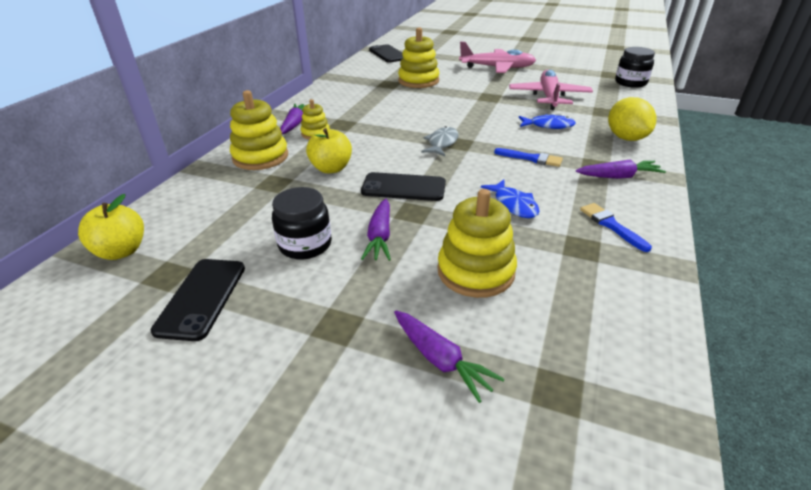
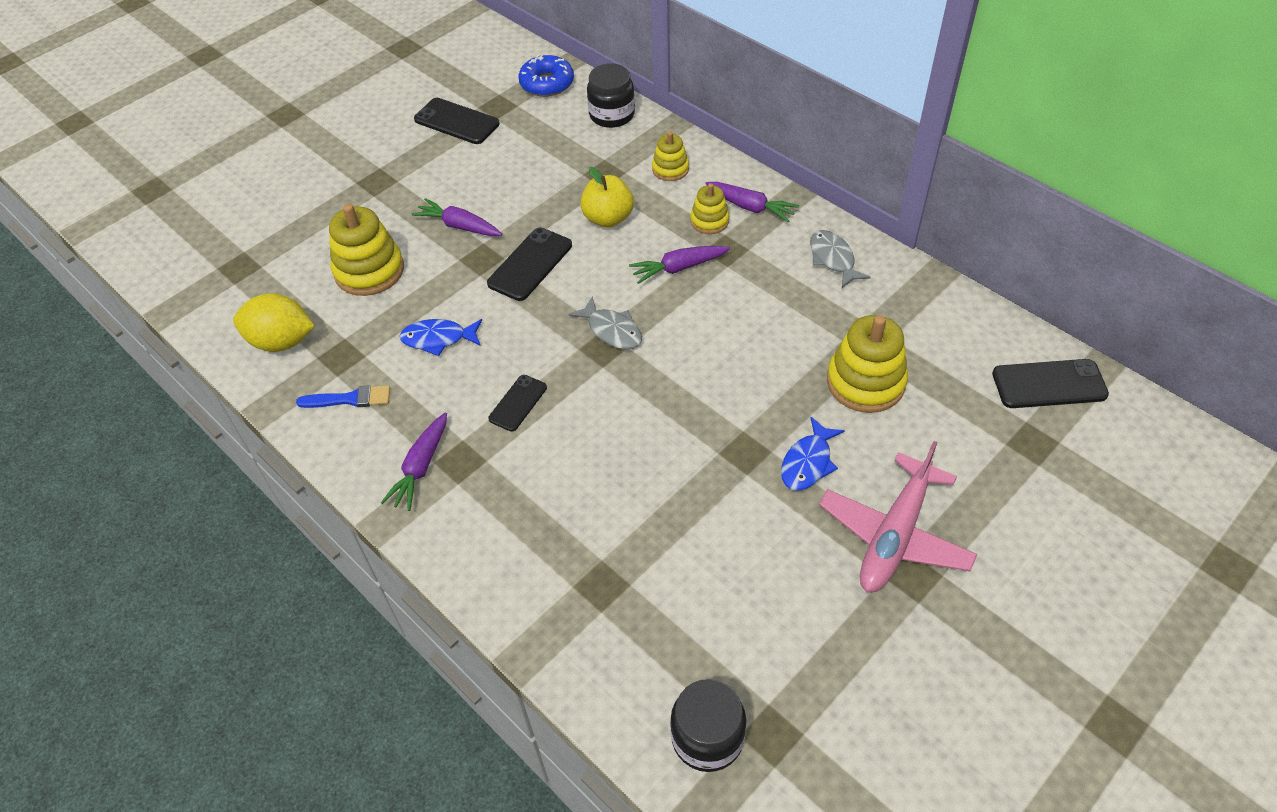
camera: 115 degrees right, 15 degrees up
yellow apple [78,194,144,260] -> blue donut [518,55,574,97]
yellow stacking toy [230,90,288,170] -> yellow stacking toy [652,131,689,181], size x0.57
black jar [272,187,332,259] -> black jar moved to [587,63,635,128]
purple carrot [394,310,504,403] -> purple carrot moved to [629,246,730,284]
blue brush [494,148,563,167] -> black phone [488,375,547,432]
pink plane [509,70,593,110] -> none
blue fish [519,114,576,129] -> blue fish moved to [781,417,845,491]
yellow lemon [608,97,656,141] -> yellow lemon moved to [233,293,315,352]
none -> grey fish [810,230,871,288]

